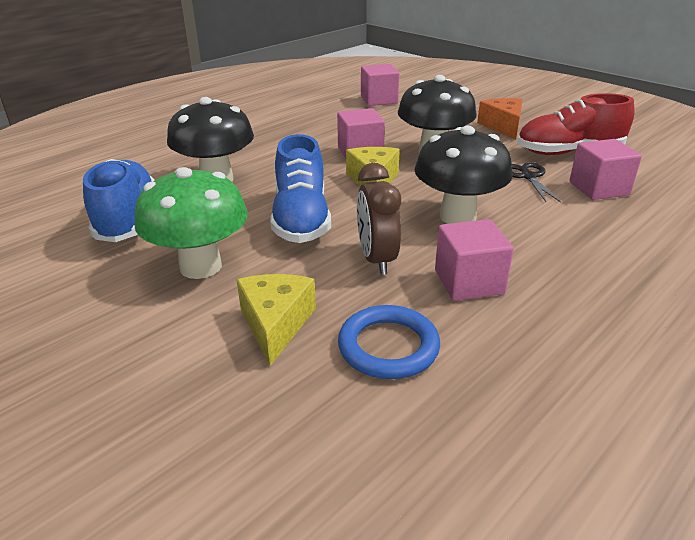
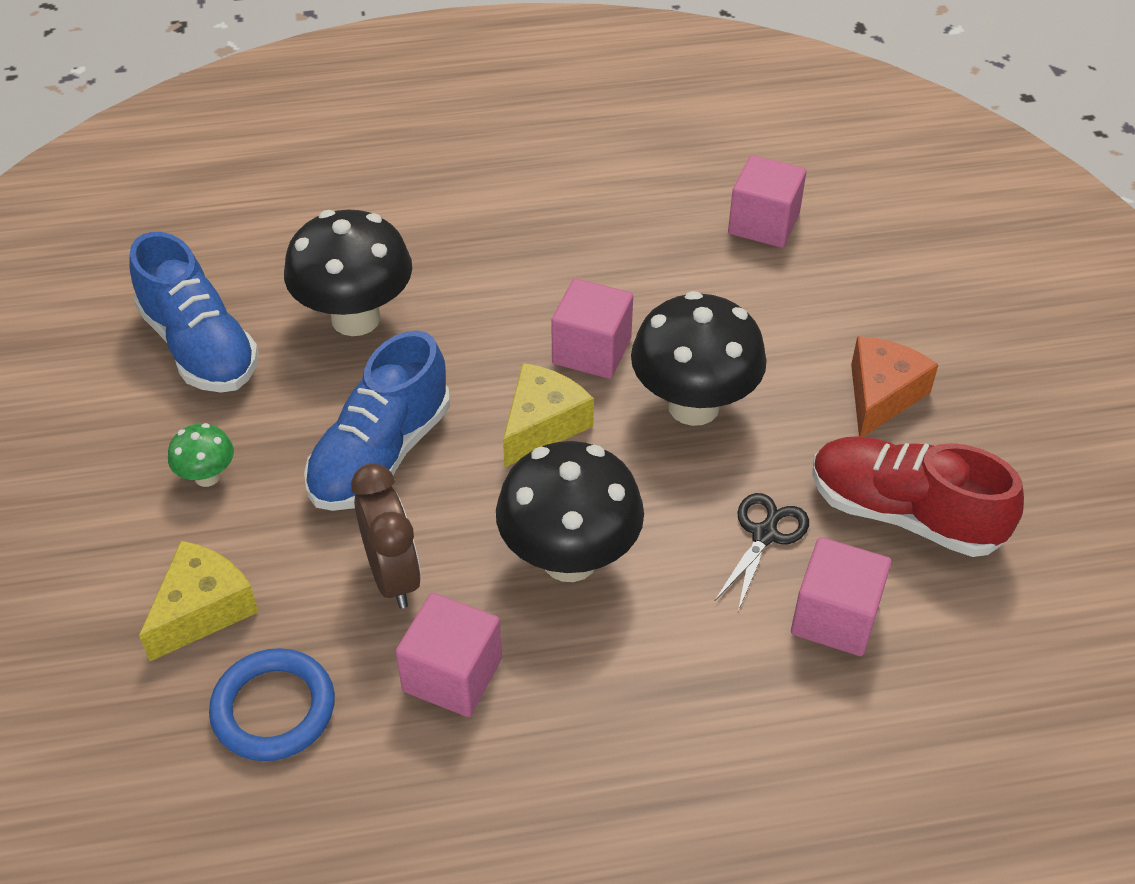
camera: 35 degrees right, 15 degrees up
blue shoe [83,159,155,242] -> blue shoe turned 120 degrees clockwise [129,232,259,392]
green mushroom [134,167,248,279] -> green mushroom [168,423,234,487], size x0.47
brown clock [357,163,401,275] -> brown clock turned 135 degrees clockwise [351,463,421,609]

